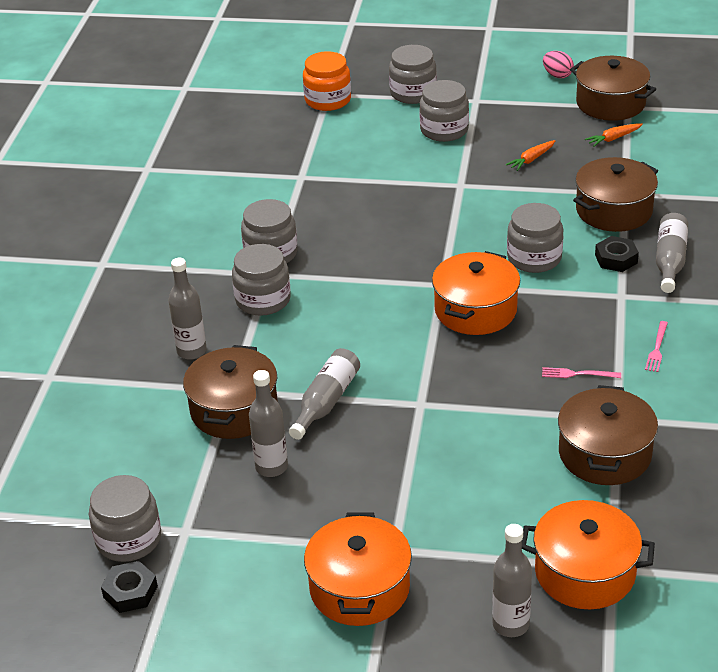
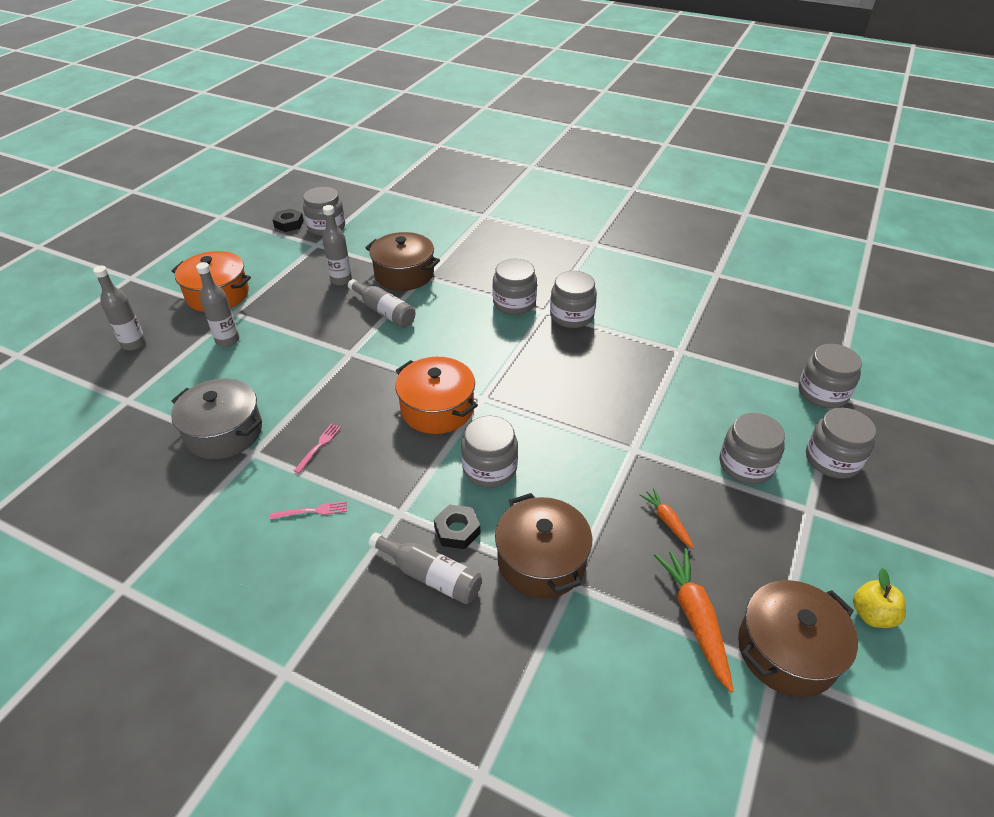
camera: 105 degrees right, 5 degrees up
grey bottle [169,258,207,360] -> grey bottle moved to [196,262,239,347]
orange jar [303,51,351,111] -> grey jar [799,344,862,408]
orange pot [522,500,655,609] -> none
pink egg [543,51,574,78] -> yellow apple [853,568,906,628]
brown pot [558,385,658,485] -> grey pot [171,379,262,459]
orange carrot [585,123,643,147] -> orange carrot [654,548,734,693], size x1.78
pink fork [645,321,668,372] -> pink fork turned 135 degrees clockwise [270,501,347,519]

